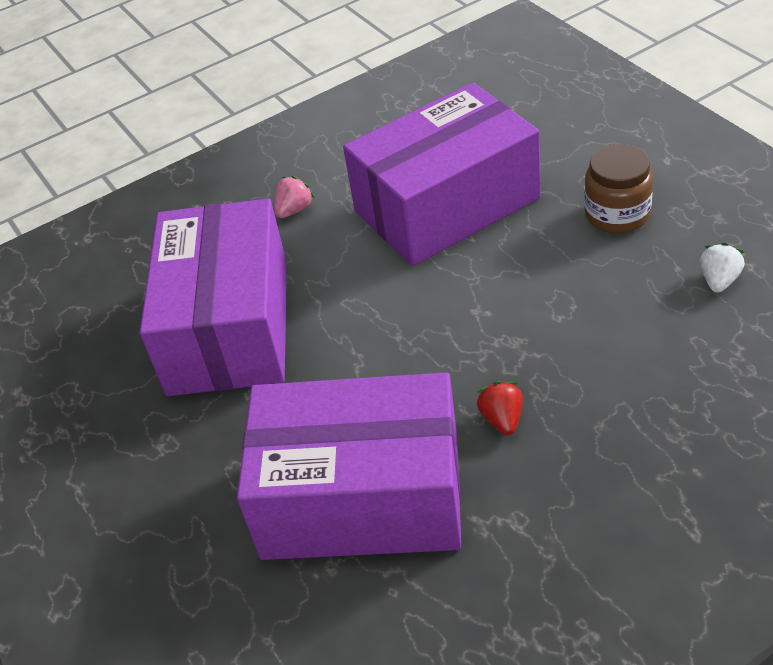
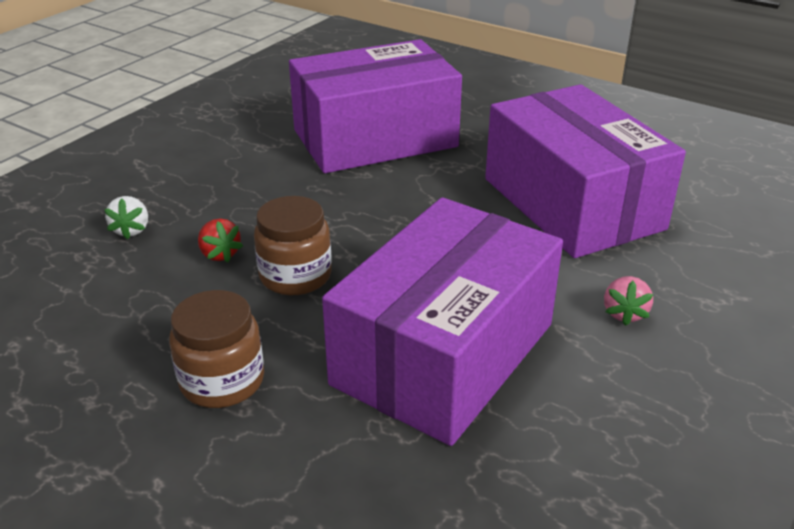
camera: 150 degrees right, 10 degrees down
red strawberry [477,381,523,435] -> red strawberry moved to [198,218,243,262]
white strawberry [700,243,745,293] -> white strawberry moved to [104,196,148,240]
none -> brown jar [254,196,332,295]

